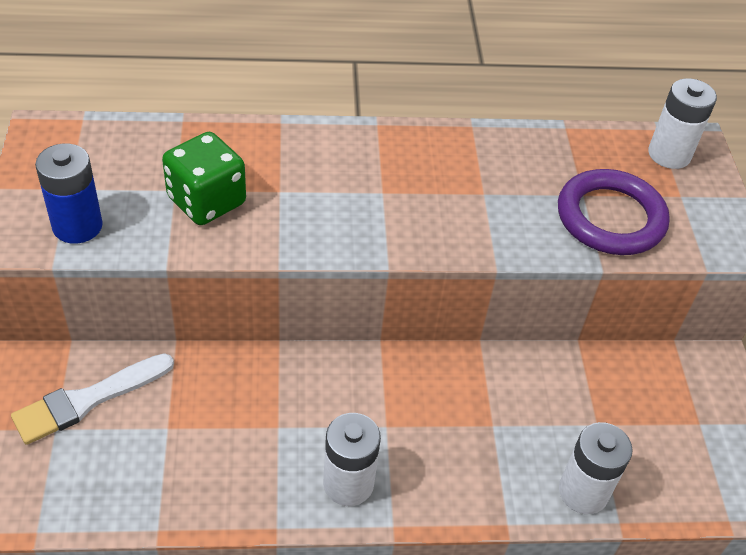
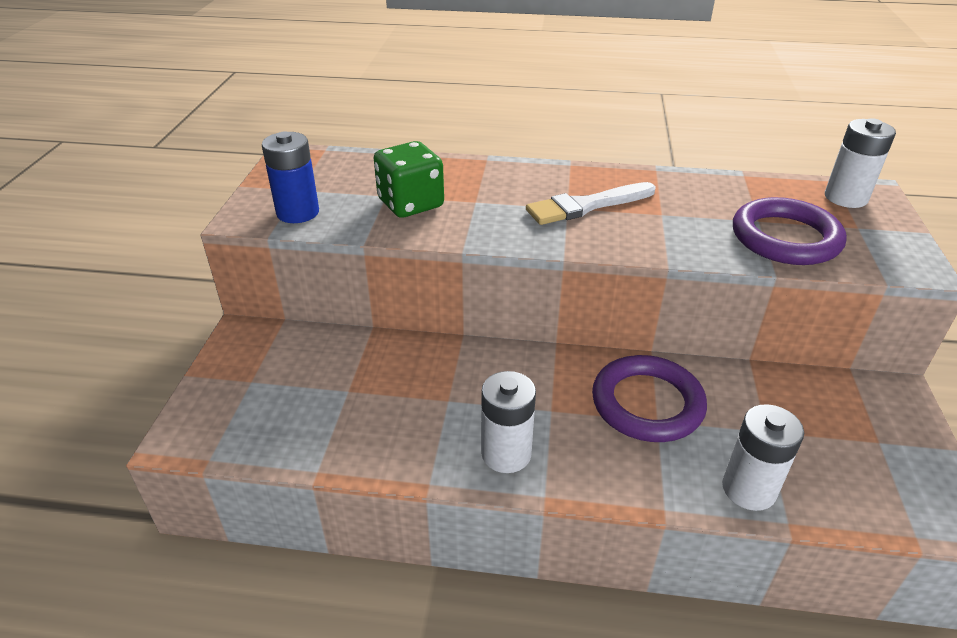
camera: 15 degrees right, 10 degrees down
white brush [11,353,174,445] -> white brush moved to [526,182,656,225]
none -> purple ring [592,355,707,442]

